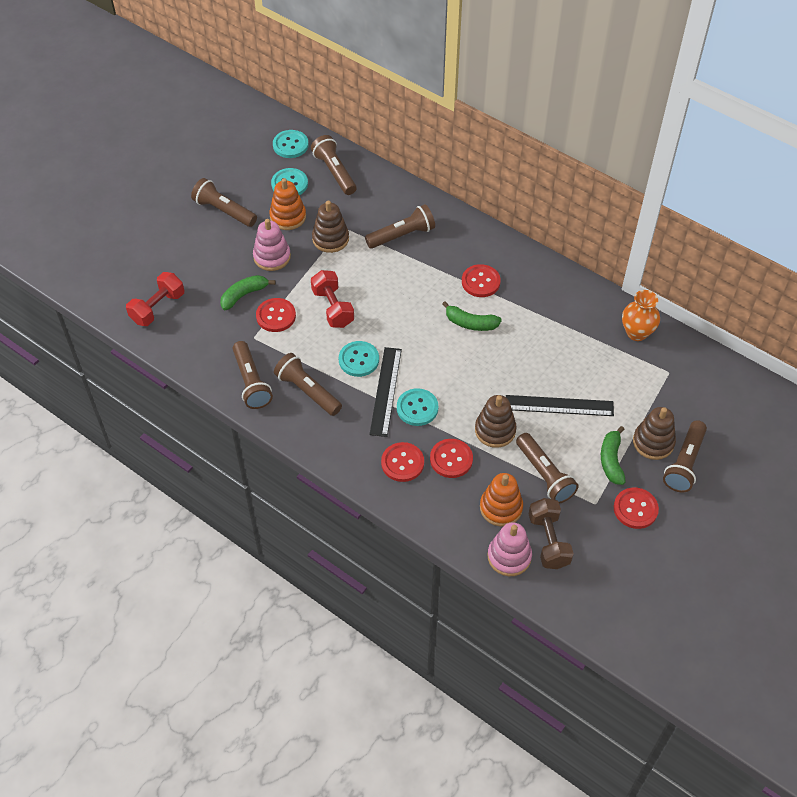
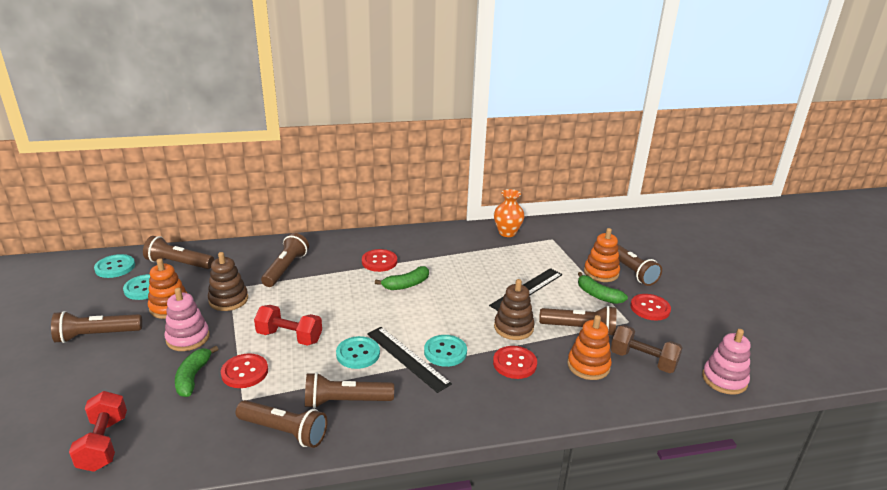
camera: 50 degrees left, 25 degrees down
red button [381,442,424,482] -> none
pink stacking toy [487,522,532,576] -> pink stacking toy moved to [702,329,751,395]
brown stacking toy [633,407,676,460] -> orange stacking toy [584,228,620,282]

